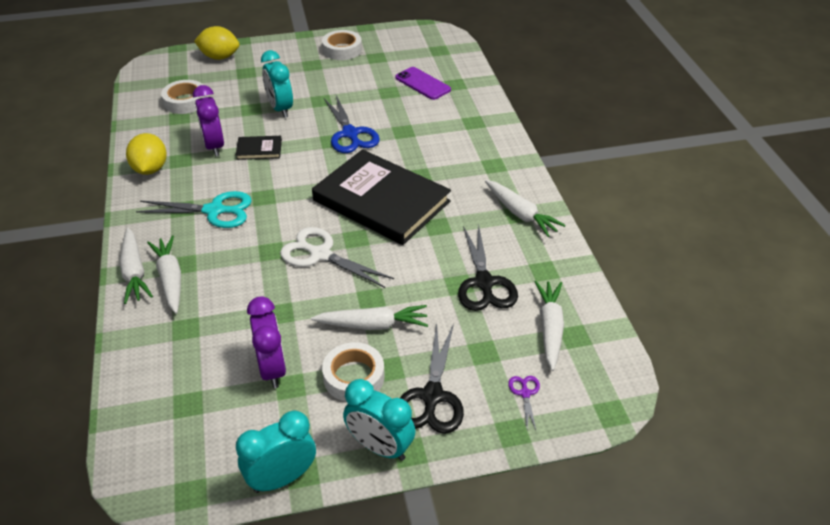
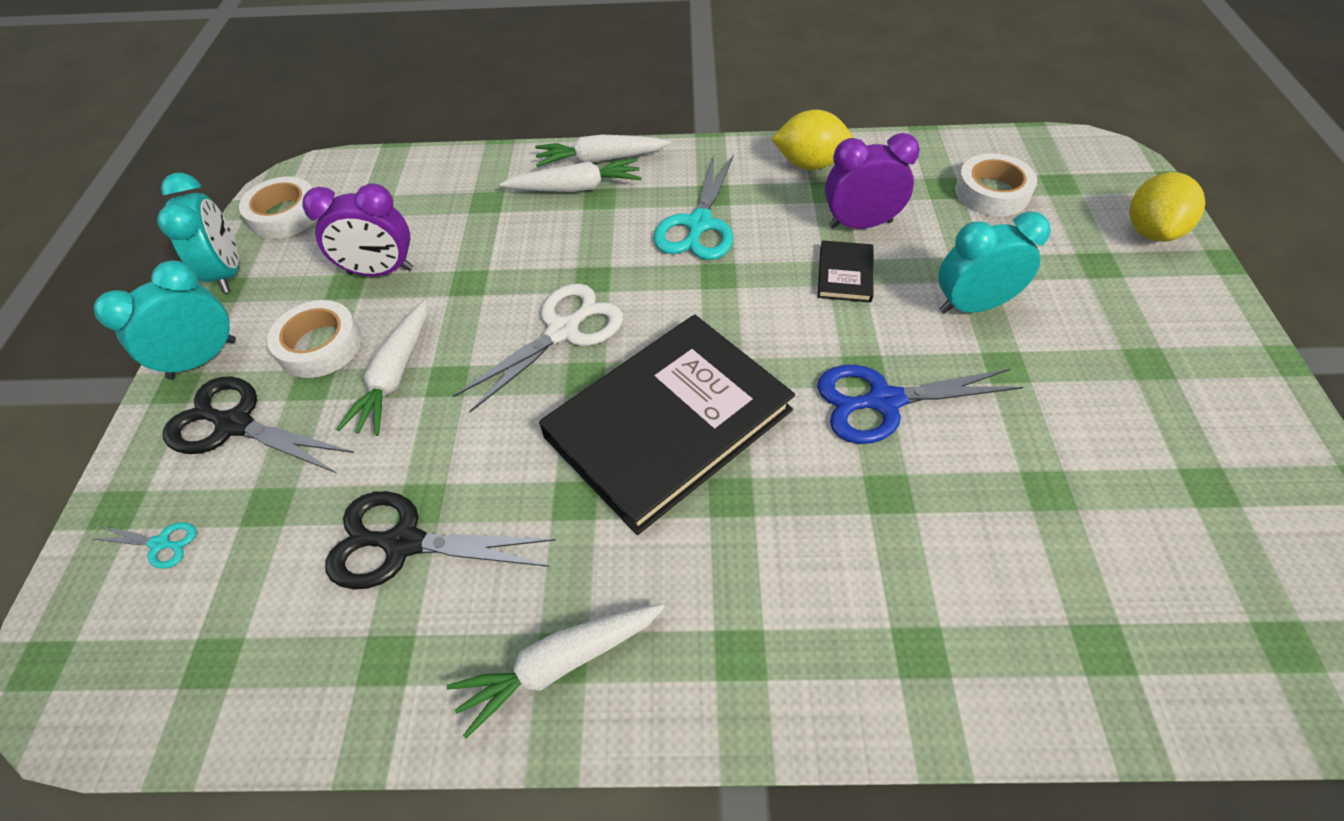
camera: 105 degrees right, 10 degrees up
white tape [322,30,362,60] -> white tape moved to [239,177,317,239]
purple phone [395,67,451,100] -> none
purple scissors [508,376,540,430] -> turquoise scissors [95,522,197,569]
white carrot [535,281,564,371] -> none

